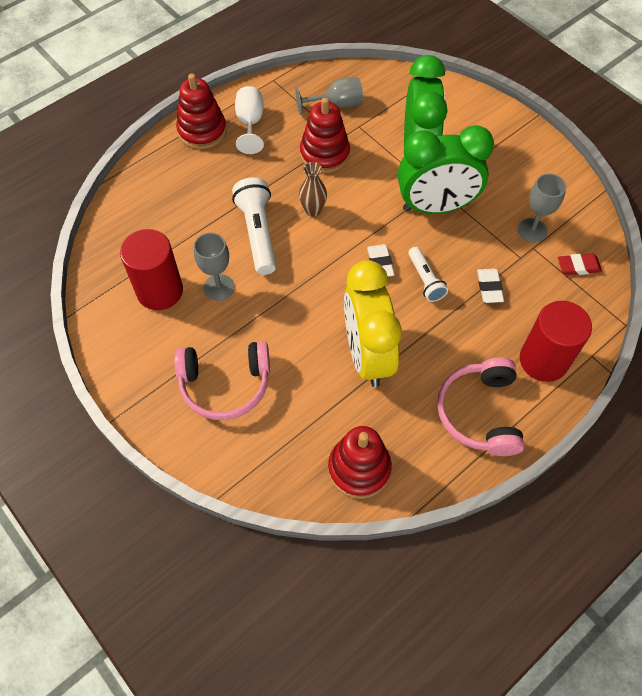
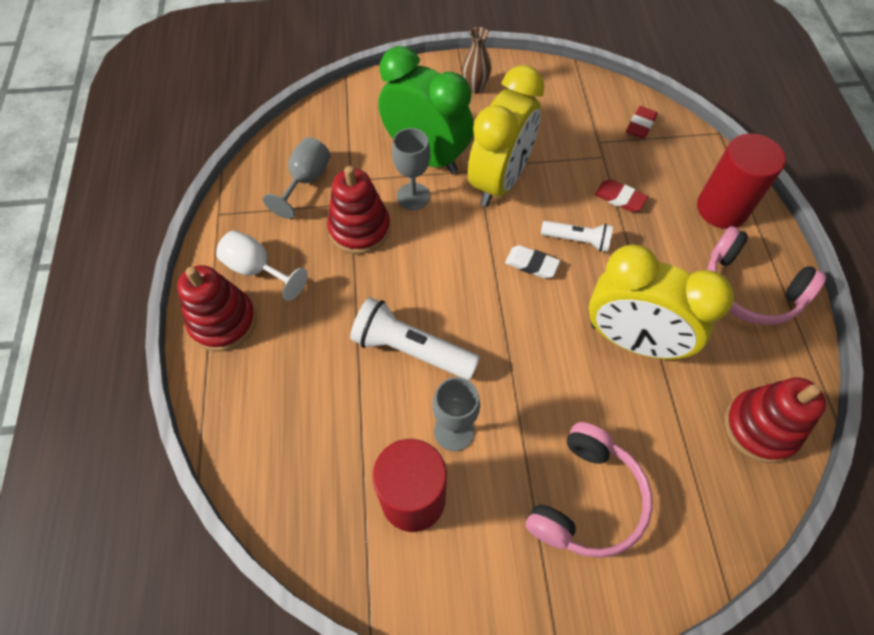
camera: 55 degrees left, 0 degrees up
brown vase [299,162,327,217] -> brown vase moved to [462,27,492,94]
green clock [398,125,494,214] -> yellow clock [468,65,544,207]
white eraser [477,269,504,303] -> red eraser [595,180,648,212]
grey goblet [518,173,566,243] -> grey goblet moved to [392,128,430,210]

